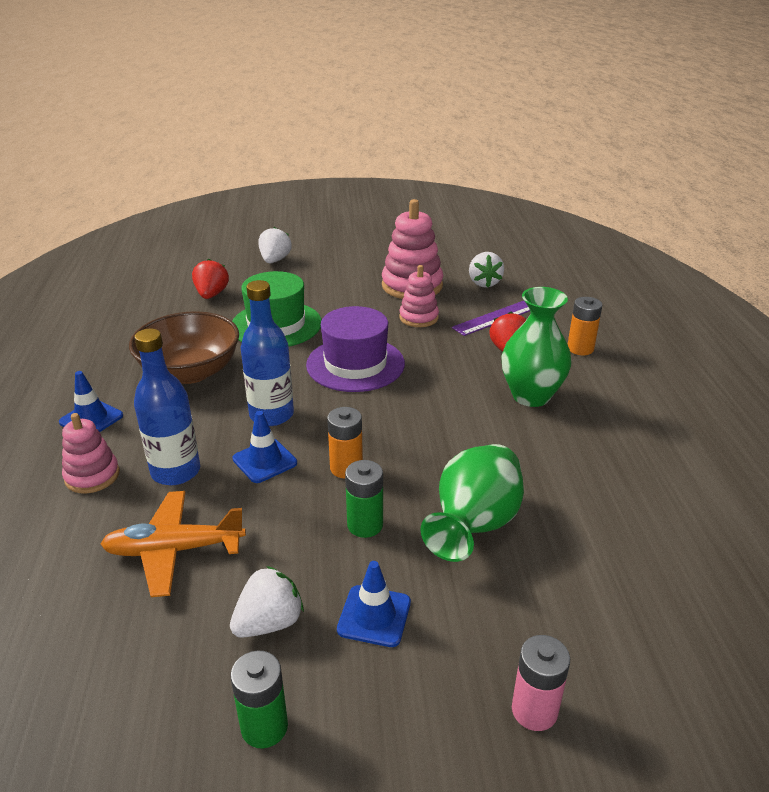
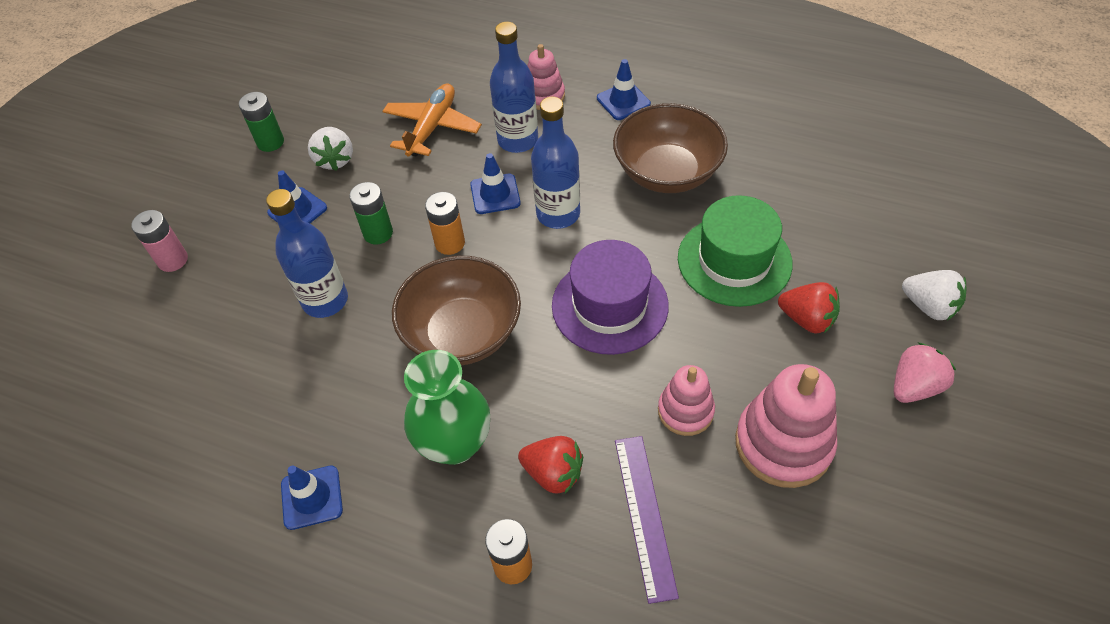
camera: 120 degrees right, 20 degrees up
red strawberry [192,259,229,299] -> red strawberry moved to [778,282,840,334]
green vase [420,444,524,562] -> blue bottle [266,189,348,318]
white strawberry [469,252,504,288] -> none
none -> blue traffic cone [281,465,343,530]
none -> brown bowl [392,256,521,365]
none -> pink strawberry [894,342,956,403]

